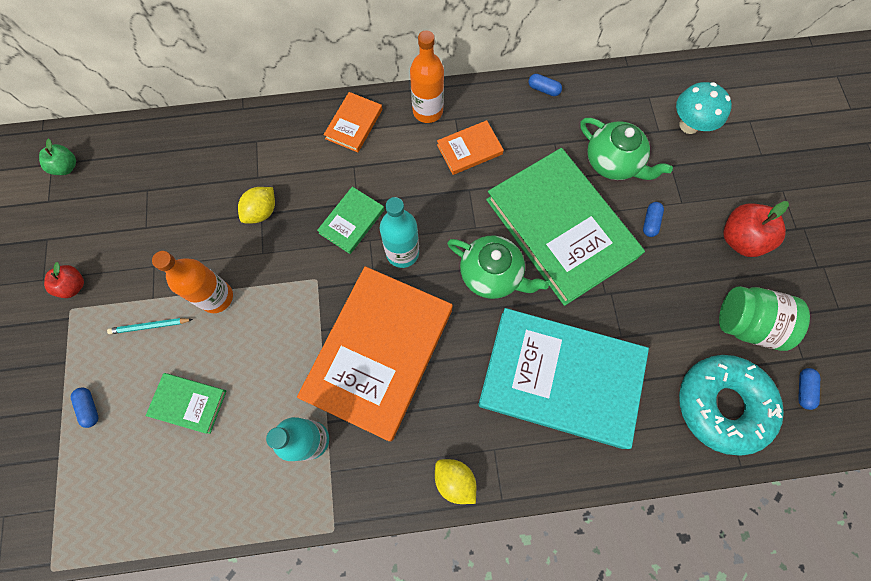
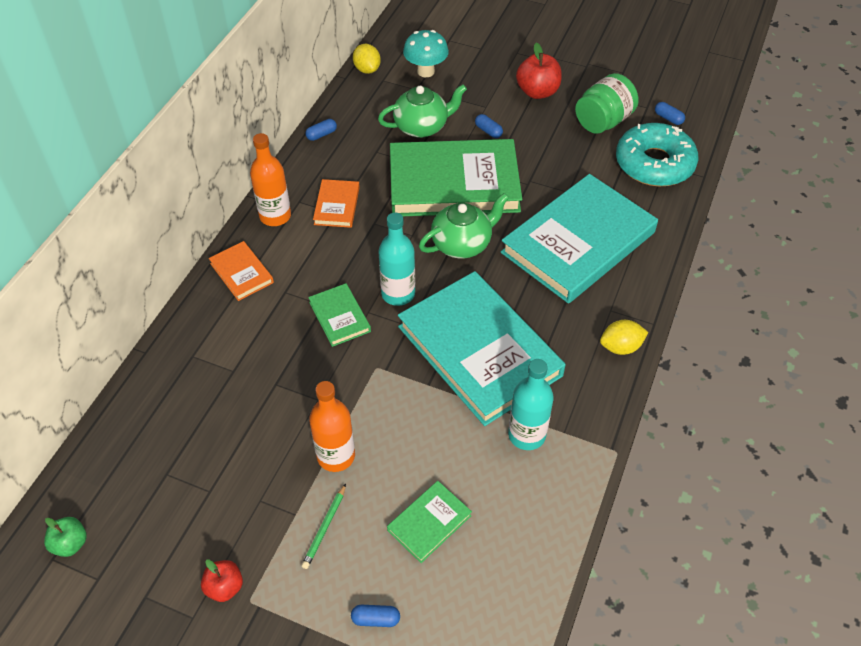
camera: 60 degrees left, 20 degrees down
turquoise pencil [107,318,193,334] -> green pencil [302,484,346,569]
yellow lemon [238,187,275,223] -> yellow lemon moved to [353,44,381,74]
orange book [297,266,453,442] -> turquoise book [398,271,566,426]

